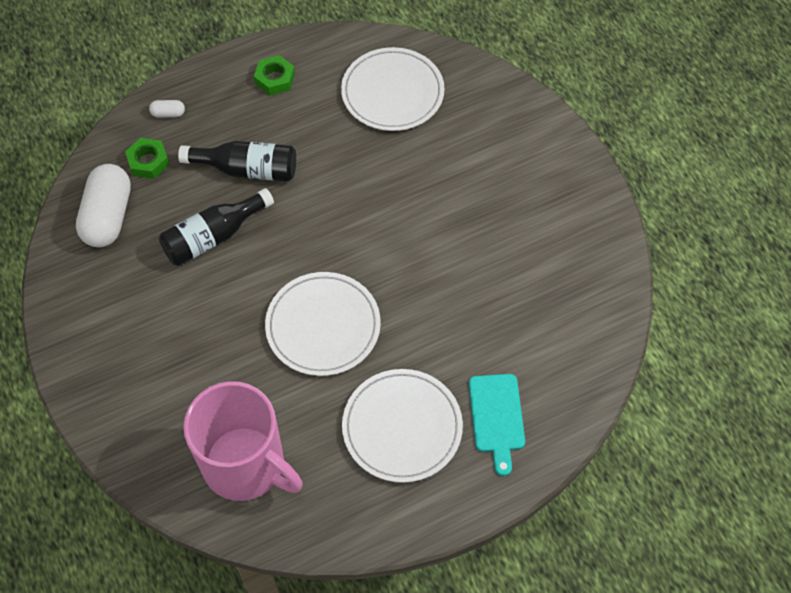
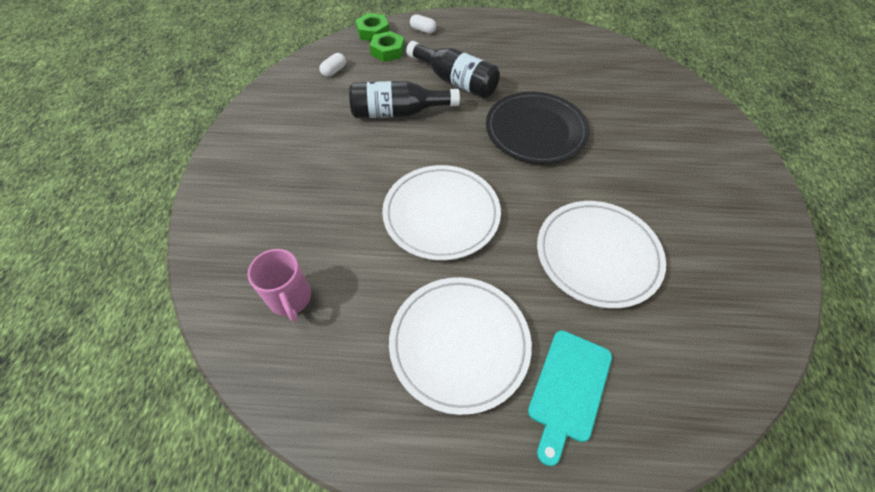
camera: 30 degrees right, 5 degrees down
white capsule [76,164,131,247] -> white capsule [319,53,346,77], size x0.41
pink mug [184,381,302,501] -> pink mug [247,249,311,322], size x0.48
green nut [254,55,295,95] -> green nut moved to [355,13,389,41]
white plate [341,47,444,131] -> white plate moved to [537,201,666,308]
none -> black plate [486,92,590,164]

